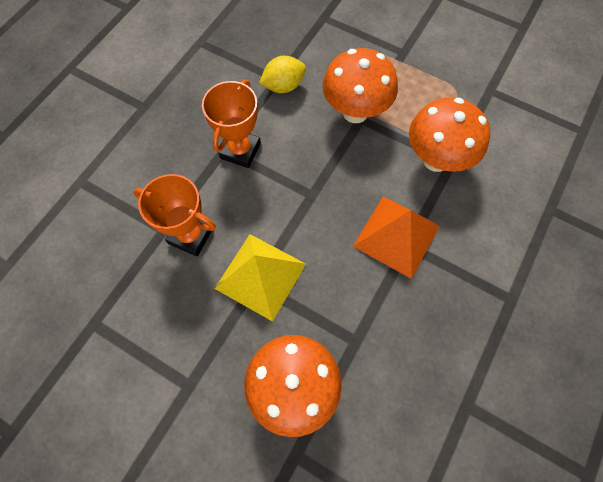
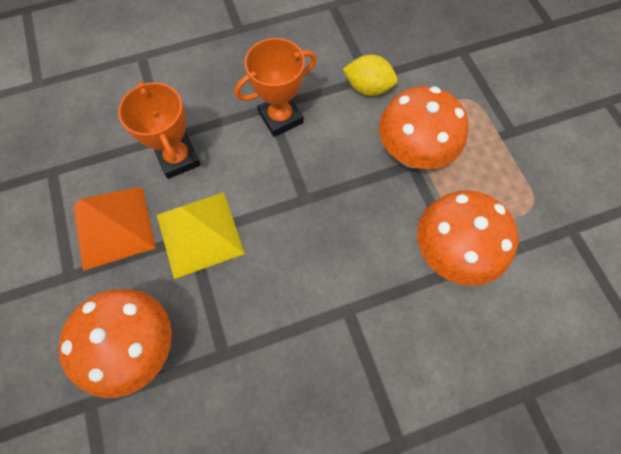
camera: 40 degrees right, 0 degrees up
orange pyramid [353,197,440,279] -> orange pyramid moved to [73,187,156,271]

